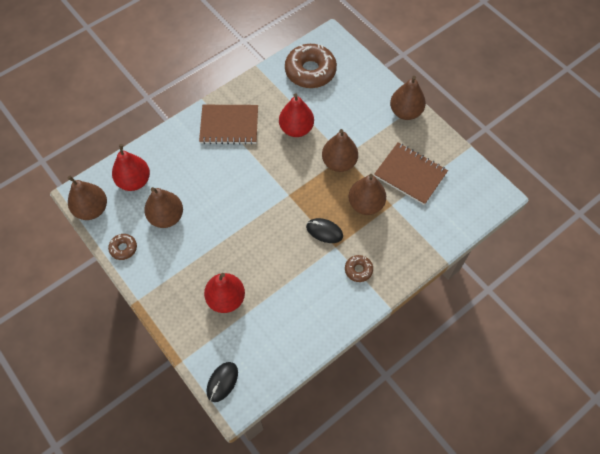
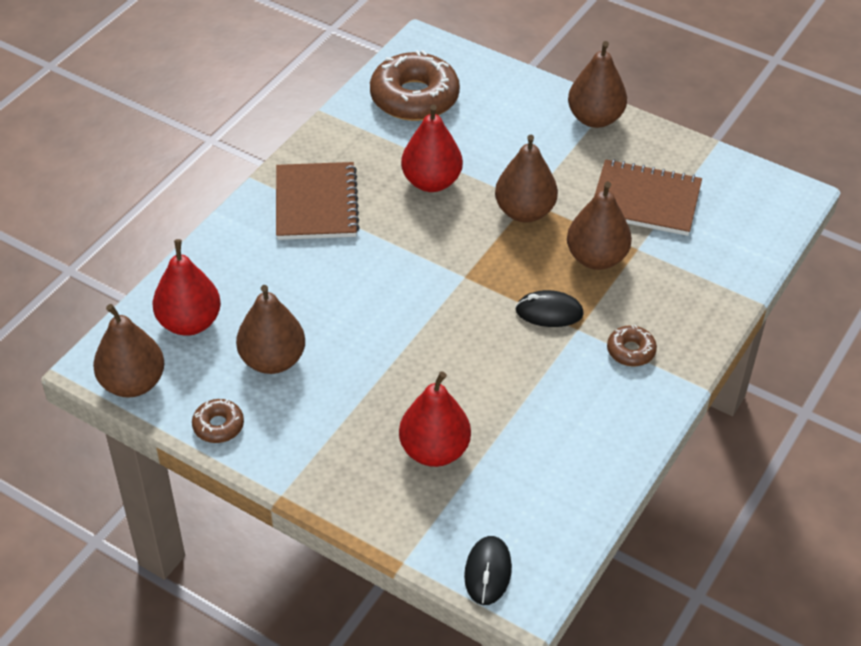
camera: 20 degrees left, 15 degrees down
brown notebook [199,105,258,145] -> brown notebook turned 75 degrees counterclockwise [276,162,360,240]

